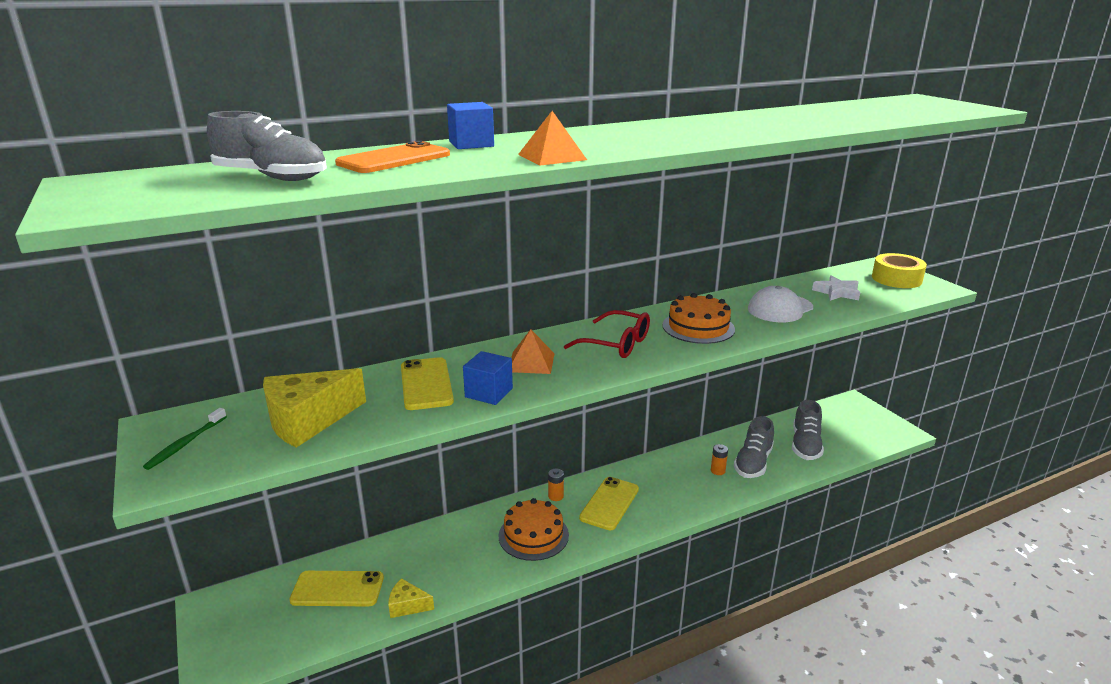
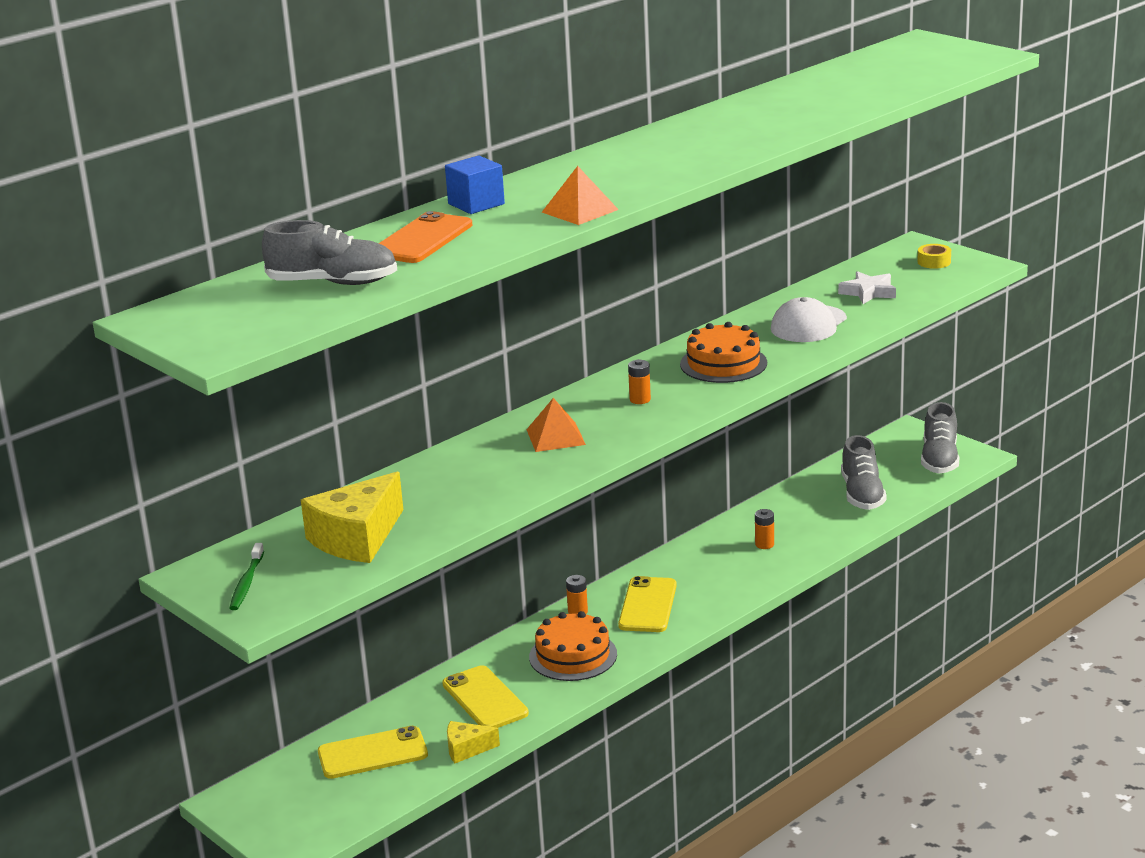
camera: 15 degrees left, 0 degrees up
yellow phone [401,357,454,410] -> yellow phone moved to [442,665,529,728]
blue cube [463,351,513,405] -> none
red glasses [564,310,650,358] -> orange battery [628,359,651,404]
grey shoe [734,416,774,478] -> grey shoe moved to [921,402,959,474]
yellow tape [872,253,927,288] -> yellow tape [917,244,951,269], size x0.55

